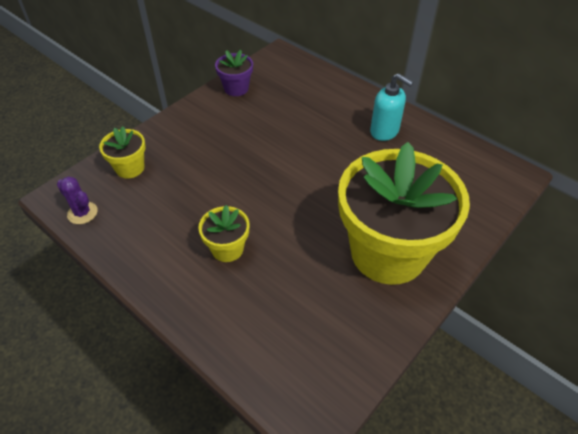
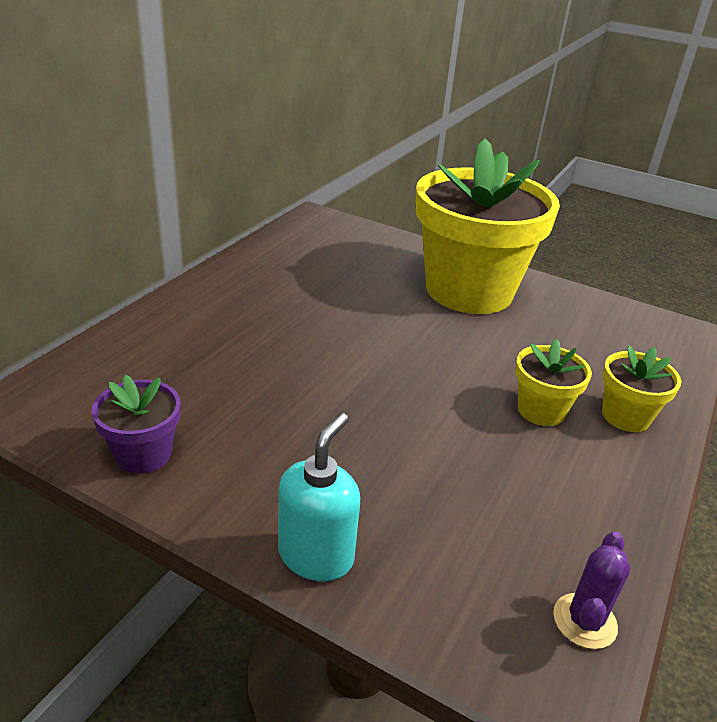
camera: 105 degrees left, 15 degrees down
yellow flower pot [99,126,146,178] -> yellow flower pot moved to [602,345,682,432]
turquoise soap dispenser [370,73,413,141] -> turquoise soap dispenser moved to [278,413,360,581]

